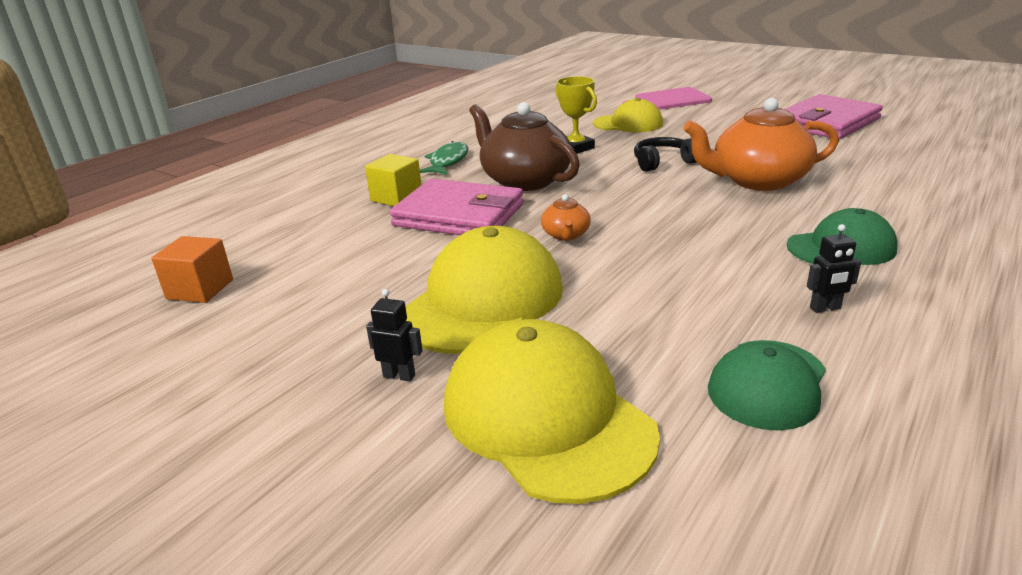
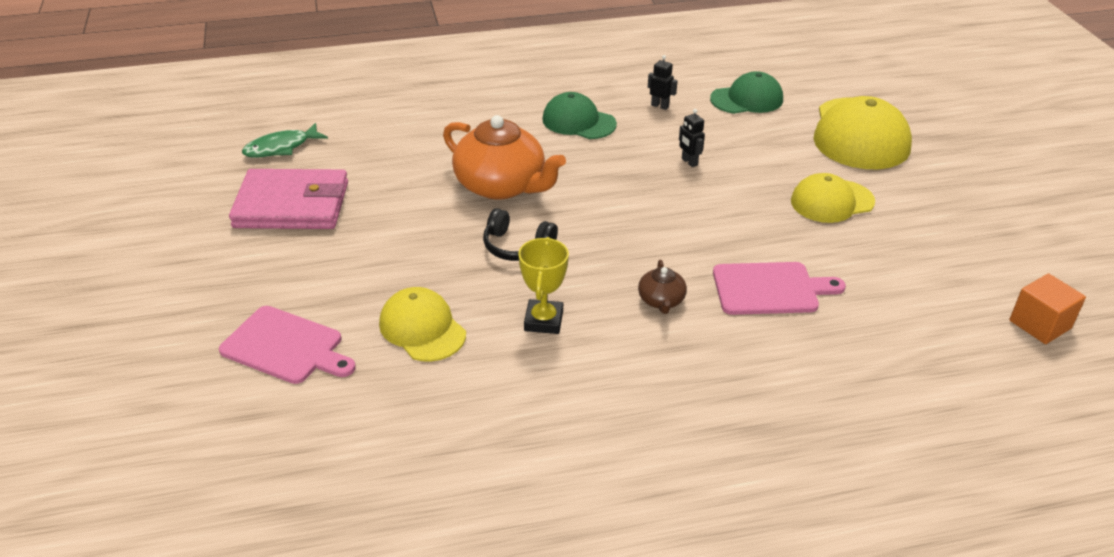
camera: 140 degrees left, 10 degrees up
yellow cube [365,154,422,206] -> none
black robot [366,289,423,382] -> black robot moved to [679,109,705,167]
pink wallet [390,178,524,235] -> pink cutting board [713,262,846,315]
yellow cap [405,226,563,354] -> yellow cap [791,173,875,223], size x0.61
green fish [420,141,468,174] -> green fish moved to [242,123,328,158]
brown teapot [469,102,580,191] -> brown teapot [638,260,687,314], size x0.46
orange teapot [541,194,591,241] -> none

